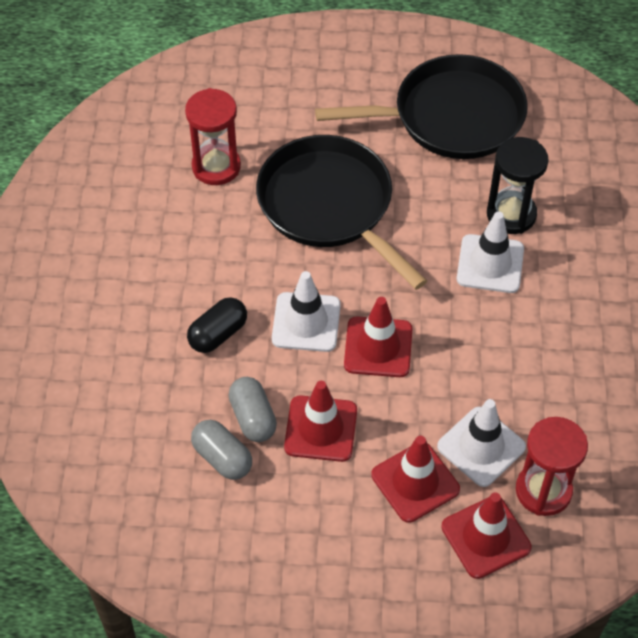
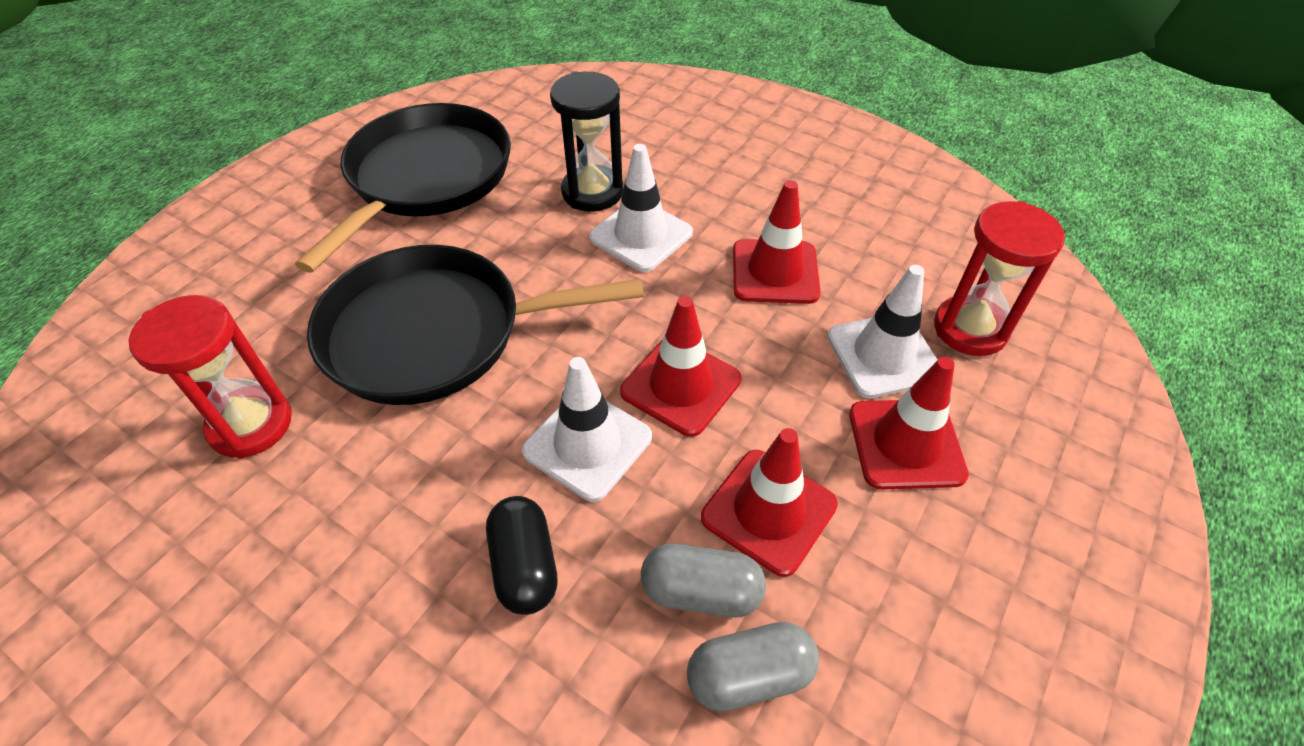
camera: 60 degrees left, 5 degrees down
red traffic cone [441,492,532,579] -> red traffic cone moved to [733,180,821,304]

